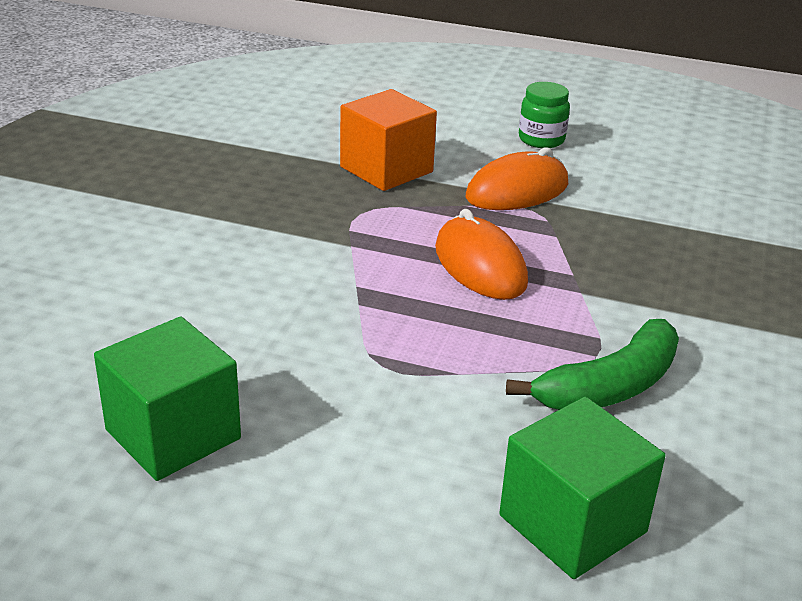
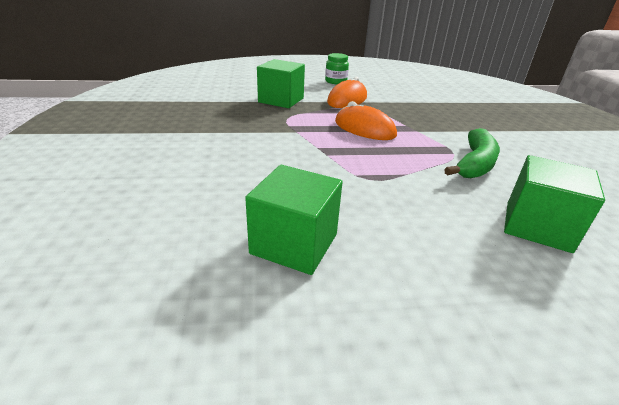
camera: 25 degrees left, 0 degrees up
orange cube [340,89,437,191] -> green cube [257,59,305,108]

